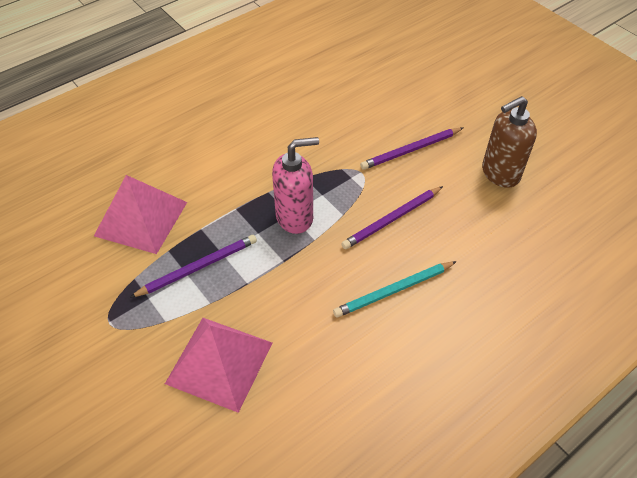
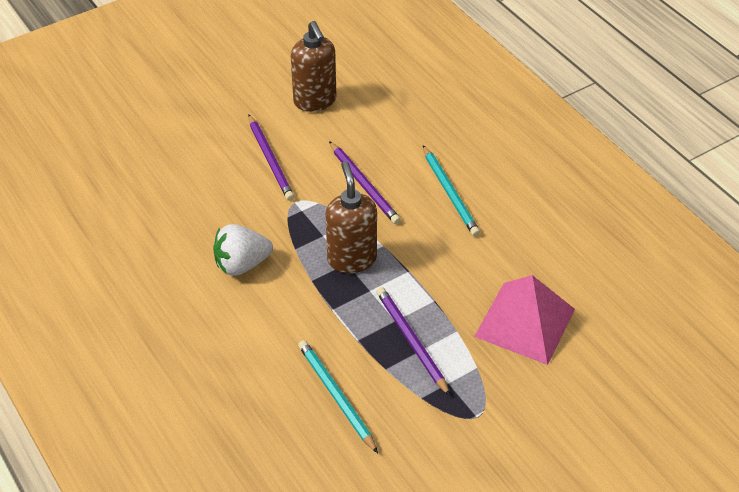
camera: 85 degrees left, 5 degrees down
pink pyramid [94,175,187,254] -> turquoise pencil [298,340,378,453]
pink soap dispenser [272,137,319,234] -> brown soap dispenser [325,161,377,273]
none -> white strawberry [213,224,273,276]

